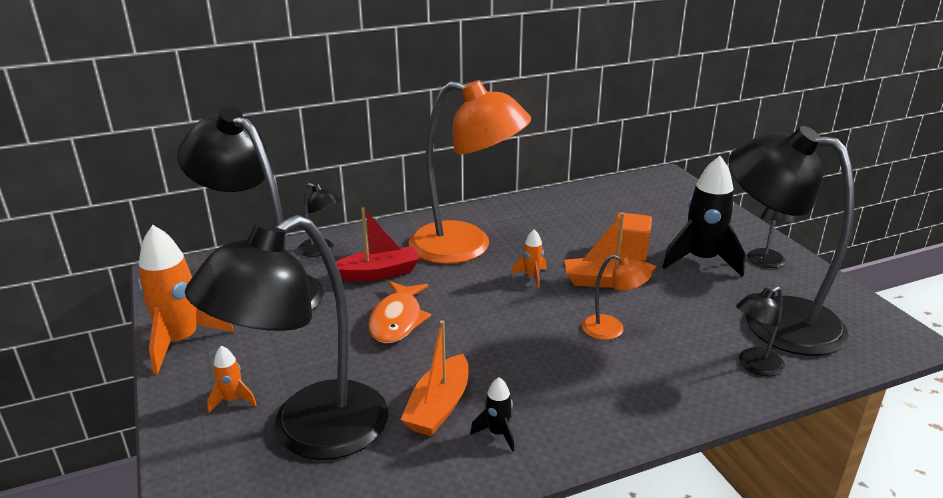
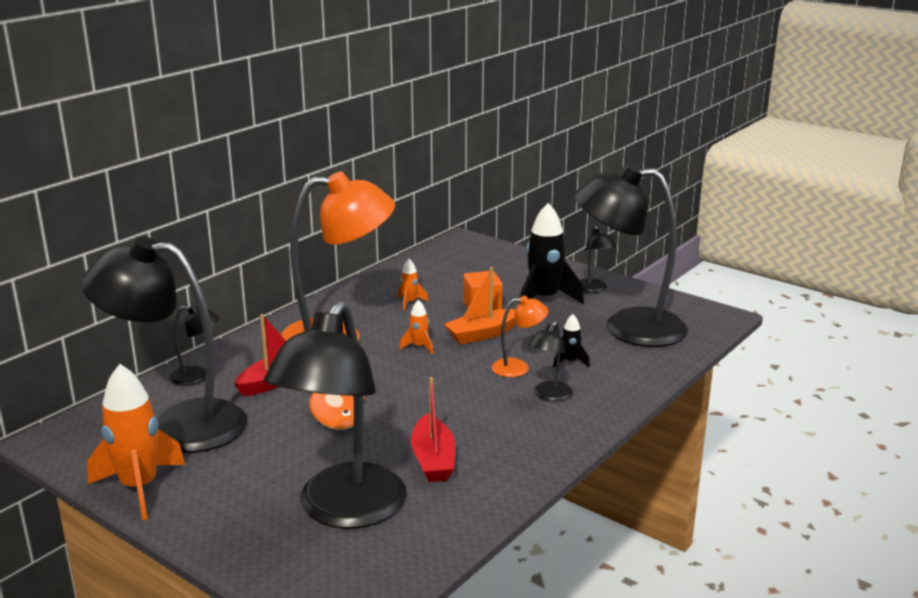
camera: 30 degrees left, 5 degrees down
orange rocket [207,346,257,413] -> orange rocket moved to [398,259,428,311]
orange boat [401,320,468,436] -> red boat [411,377,456,482]
black rocket [470,377,515,452] -> black rocket moved to [553,314,590,367]
black lamp [736,286,785,376] -> black lamp moved to [528,321,573,402]

